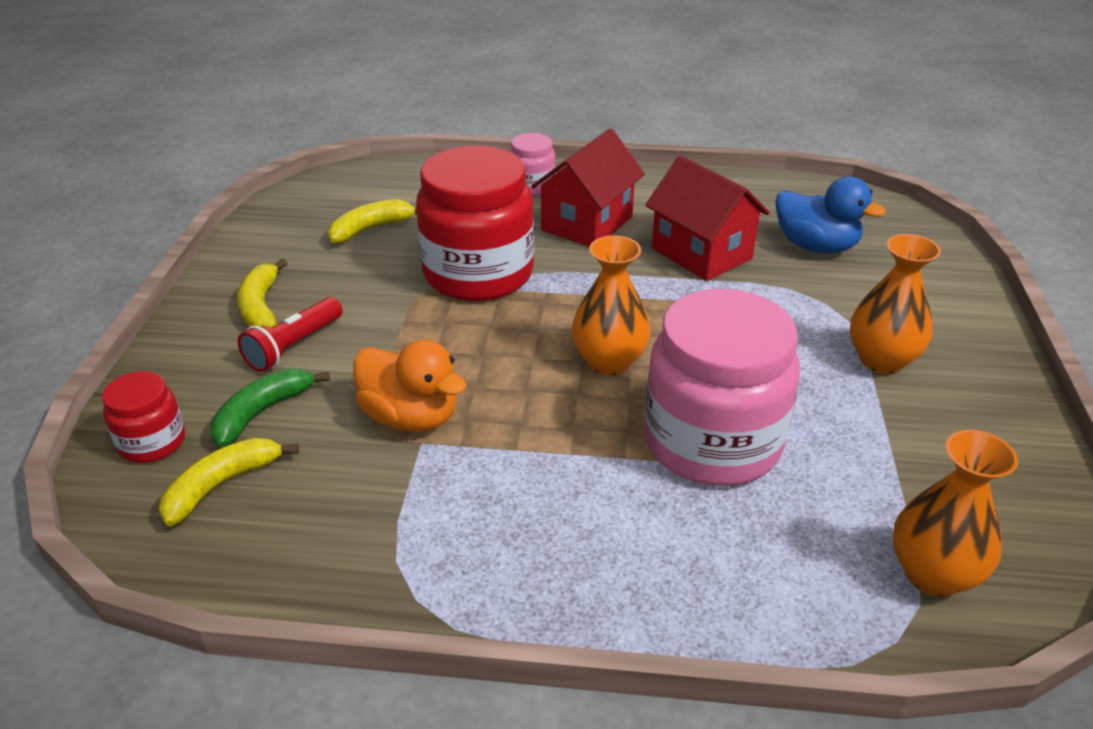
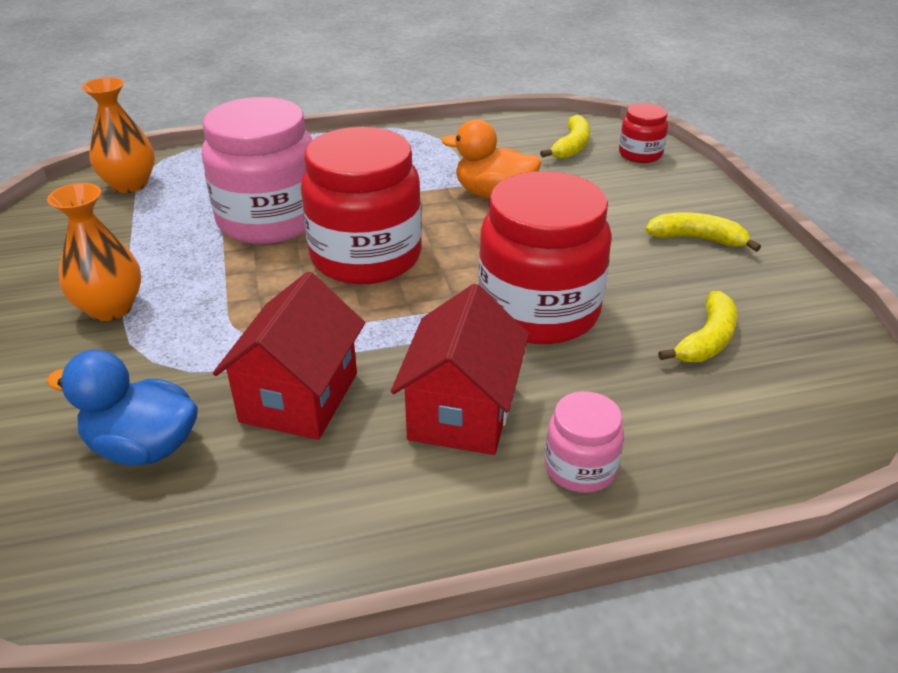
camera: 160 degrees right, 0 degrees up
green banana [210,368,330,448] -> none
yellow banana [237,259,287,328] -> yellow banana turned 45 degrees counterclockwise [645,212,761,252]
red flashlight [238,297,343,372] -> none
orange vase [572,235,650,375] -> red jar [301,127,422,284]
red house [645,156,770,281] -> red house turned 75 degrees clockwise [213,271,365,440]

